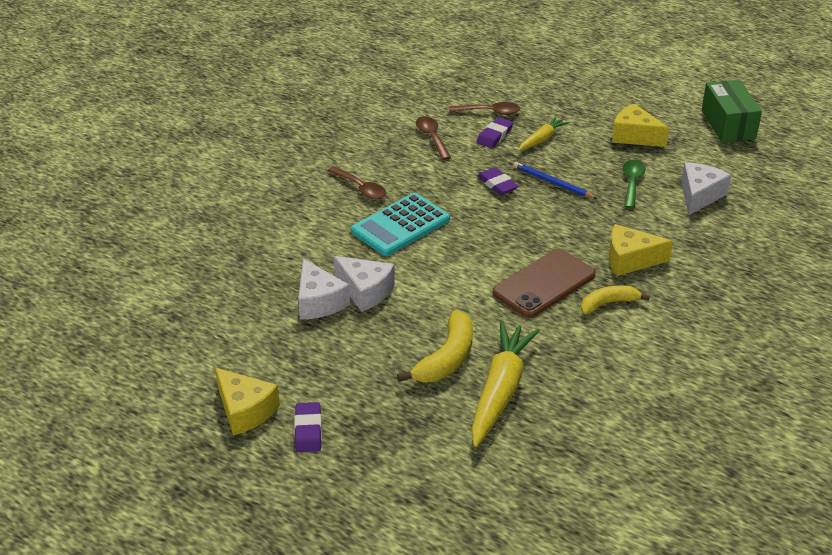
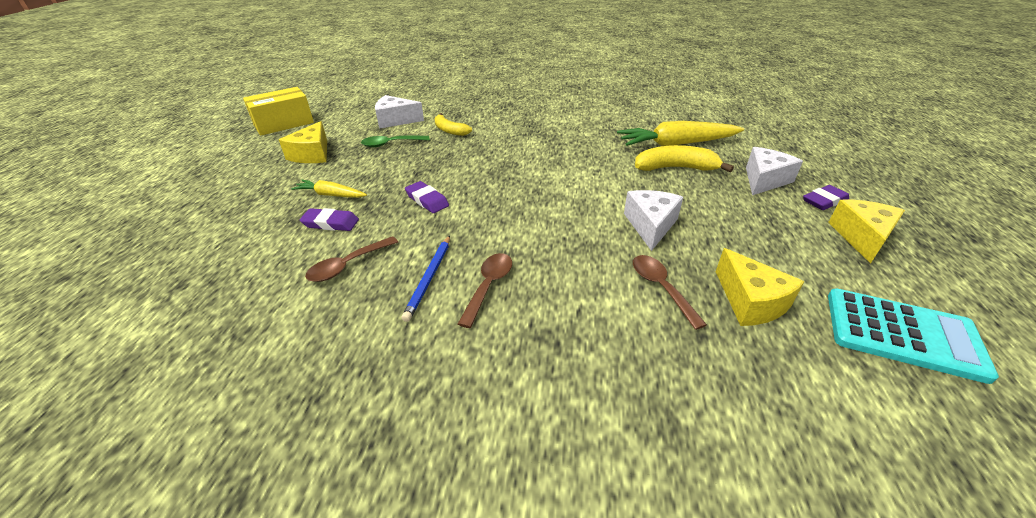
camera: 115 degrees left, 0 degrees up
white cheese [298,259,350,320] -> white cheese moved to [746,147,803,195]
turquoise calculator [351,193,450,256] -> turquoise calculator moved to [828,289,999,384]
brown spoon [449,102,520,115] -> brown spoon moved to [633,255,707,330]
purple eraser [477,167,519,195] -> purple eraser turned 75 degrees counterclockwise [405,181,449,213]
brown phone [493,249,596,318] -> none
blue pencil [513,162,598,199] -> blue pencil moved to [402,236,450,322]
yellow banana [581,285,650,314] -> yellow banana moved to [434,113,472,136]
yellow cheese [609,224,673,276] -> yellow cheese moved to [716,248,804,326]
green box [702,80,762,143] -> yellow box [243,87,314,136]

